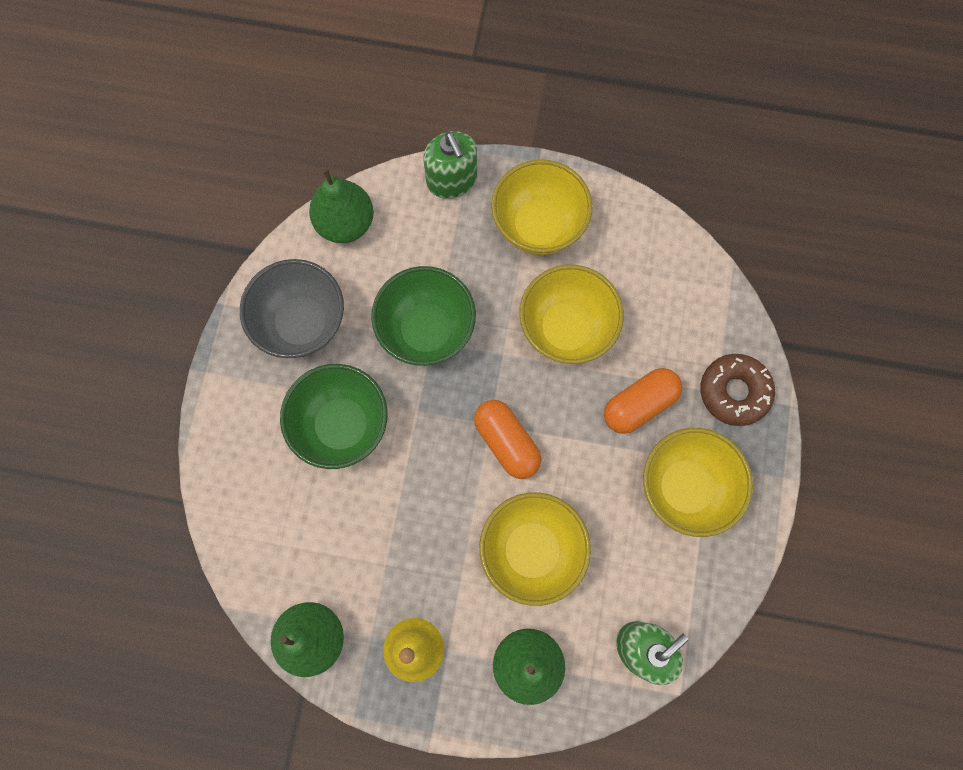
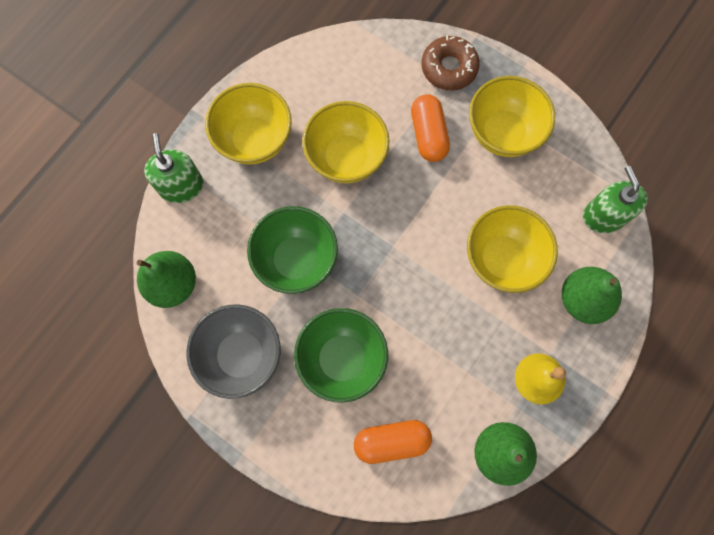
camera: 65 degrees left, 0 degrees up
green soap dispenser [423,131,477,199] -> green soap dispenser turned 105 degrees counterclockwise [144,133,204,203]
orange capsule [474,400,542,479] -> orange capsule moved to [354,420,432,464]

